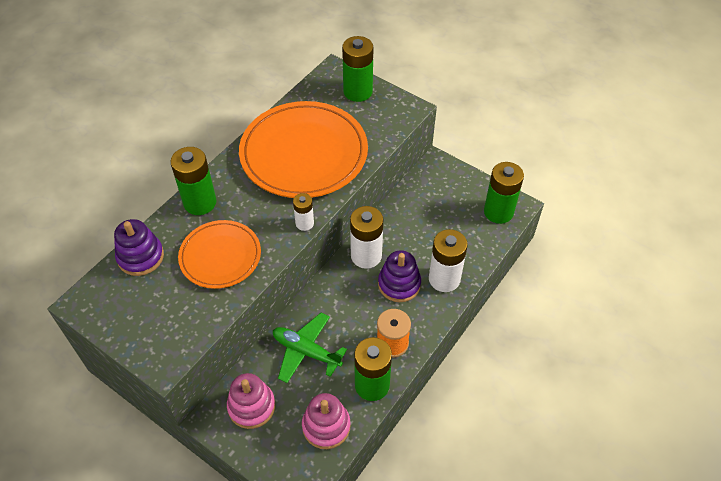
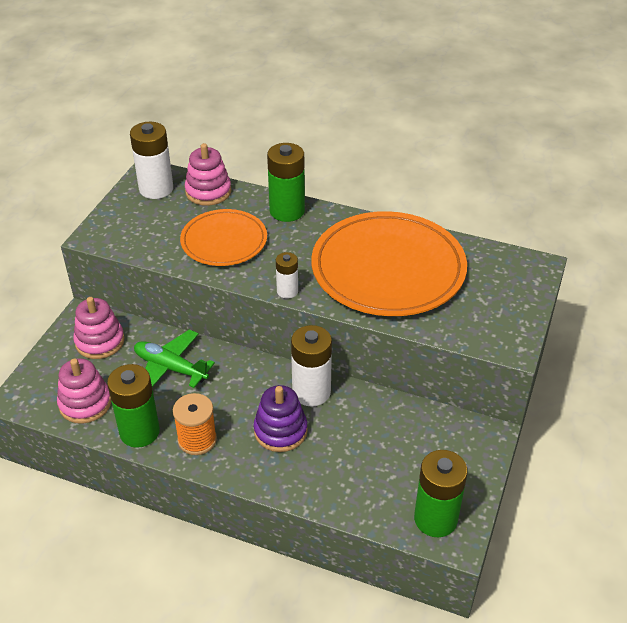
camera: 75 degrees right, 10 degrees down
purple stacking toy [114,219,164,276] -> pink stacking toy [185,143,231,206]
green plane [273,312,347,383] -> green plane turned 75 degrees counterclockwise [134,330,215,388]
green battery [342,36,373,102] -> none
white battery [429,229,468,292] -> white battery moved to [130,122,173,199]

